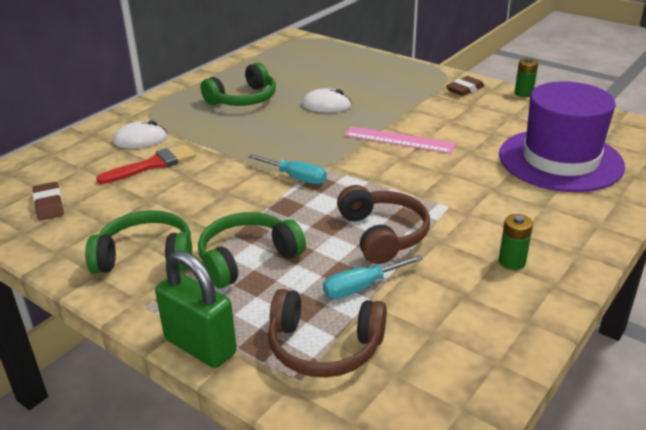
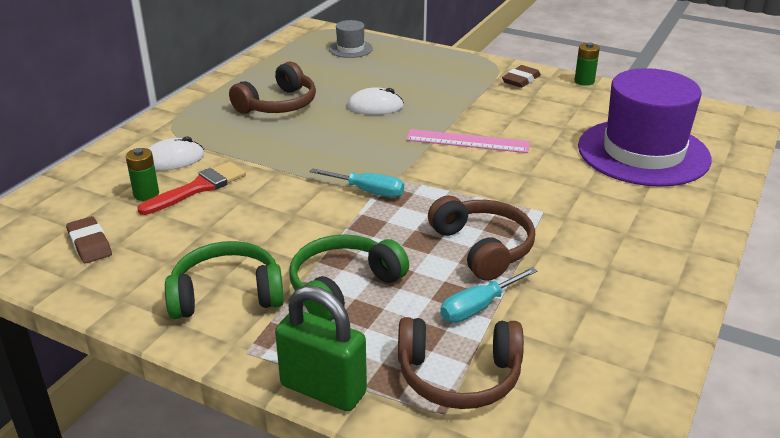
camera: 10 degrees left, 0 degrees up
green headphones [201,62,276,106] -> brown headphones [229,62,316,114]
green battery [499,214,533,270] -> green battery moved to [126,148,159,201]
none -> grey hat [329,20,373,58]

